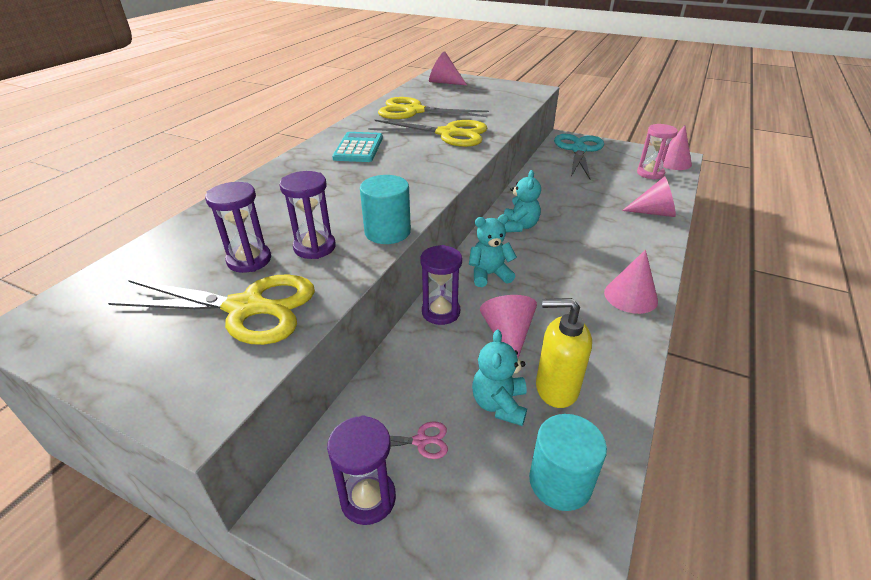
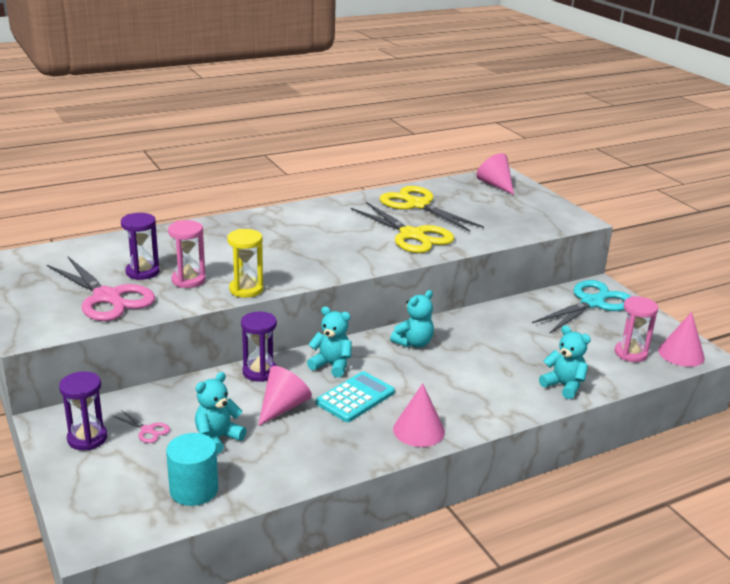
camera: 35 degrees right, 10 degrees down
yellow scissors [108,275,315,345] -> pink scissors [47,257,156,321]
purple hourglass [280,171,336,259] -> pink hourglass [168,220,206,288]
turquoise calculator [332,132,383,162] -> turquoise calculator moved to [316,371,395,422]
turquoise cylinder [360,175,411,244] -> yellow hourglass [227,229,263,298]
yellow soap dispenser [536,298,592,408] -> none
pink cone [622,176,676,217] -> turquoise teddy bear [539,325,591,399]

